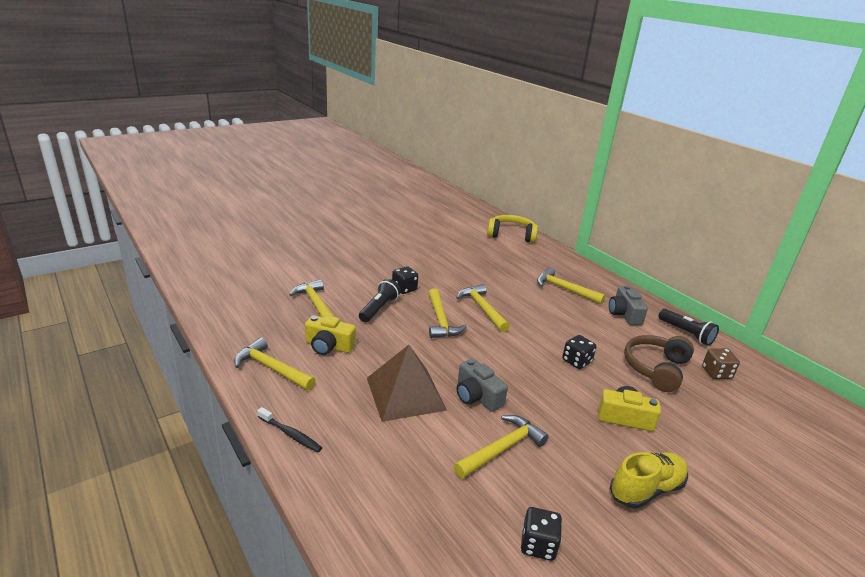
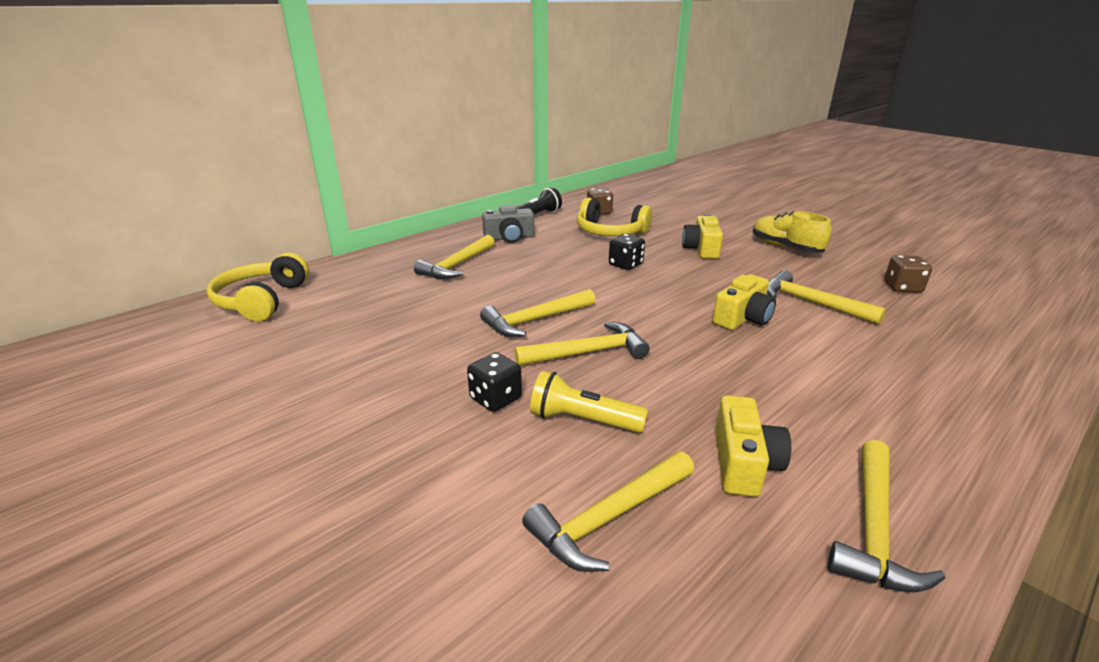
camera: 95 degrees left, 0 degrees up
black toothbrush [257,407,322,452] -> none
black flashlight [359,279,400,322] -> yellow flashlight [530,371,648,433]
brown pyramid [367,345,447,422] -> none
grey camera [457,358,508,412] -> yellow camera [712,274,776,330]
black dice [521,507,562,561] -> brown dice [884,255,932,293]
brown headphones [624,335,694,392] -> yellow headphones [577,198,652,236]

